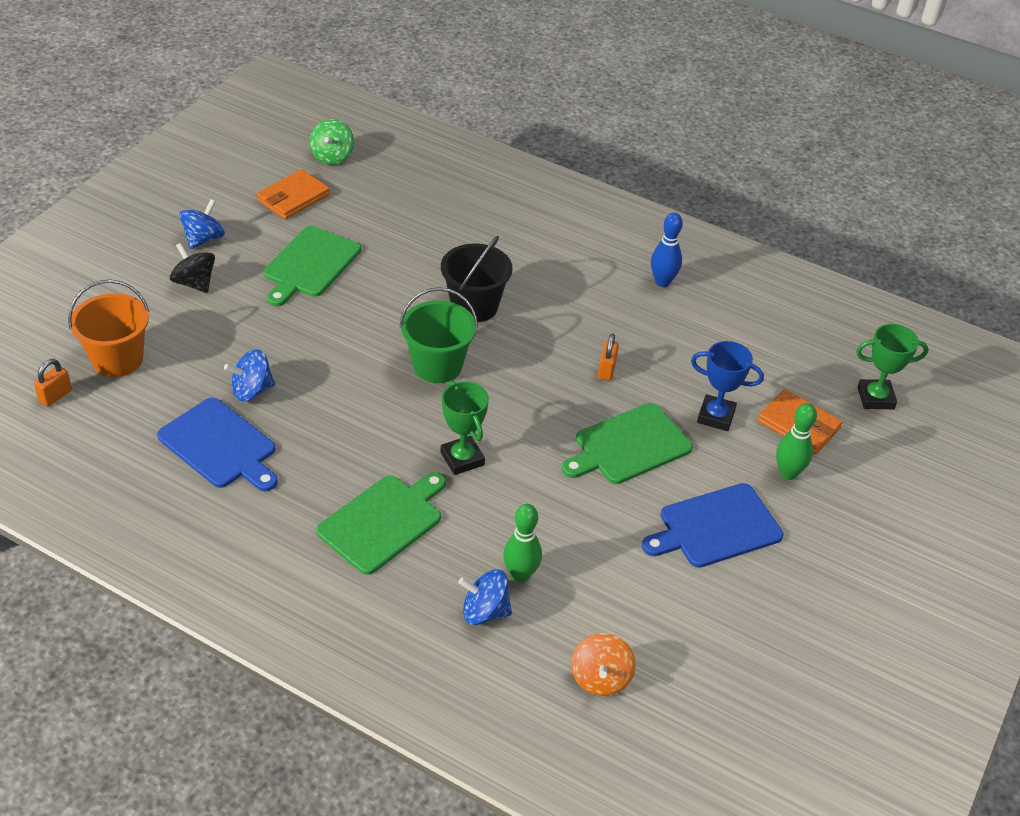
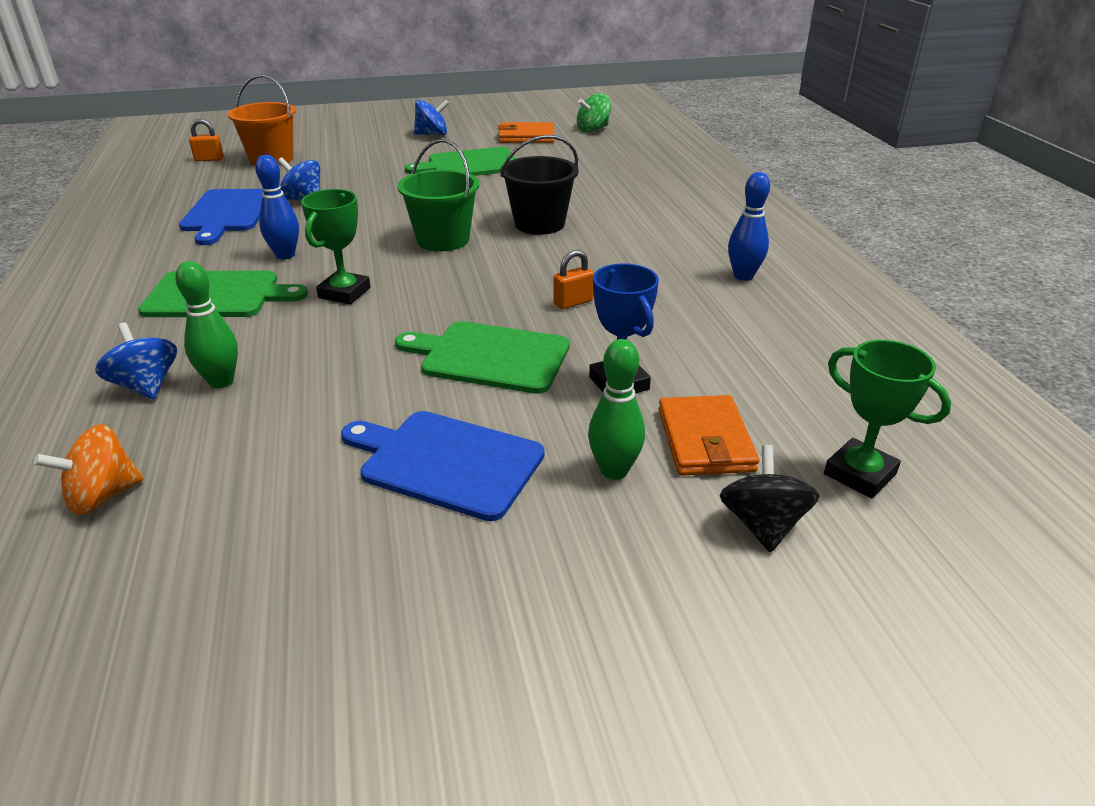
camera: 50 degrees right, 10 degrees down
black spinning top [170,243,215,293] -> black spinning top moved to [720,445,819,553]
none -> blue bowling pin [255,155,299,259]

